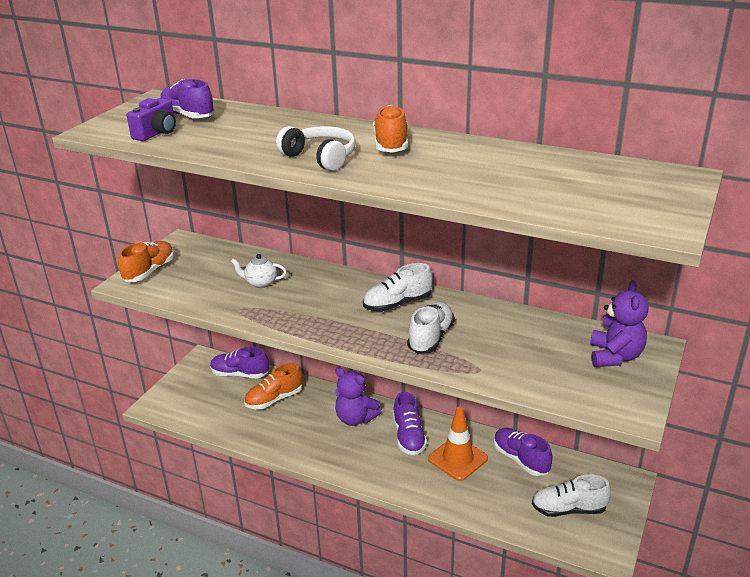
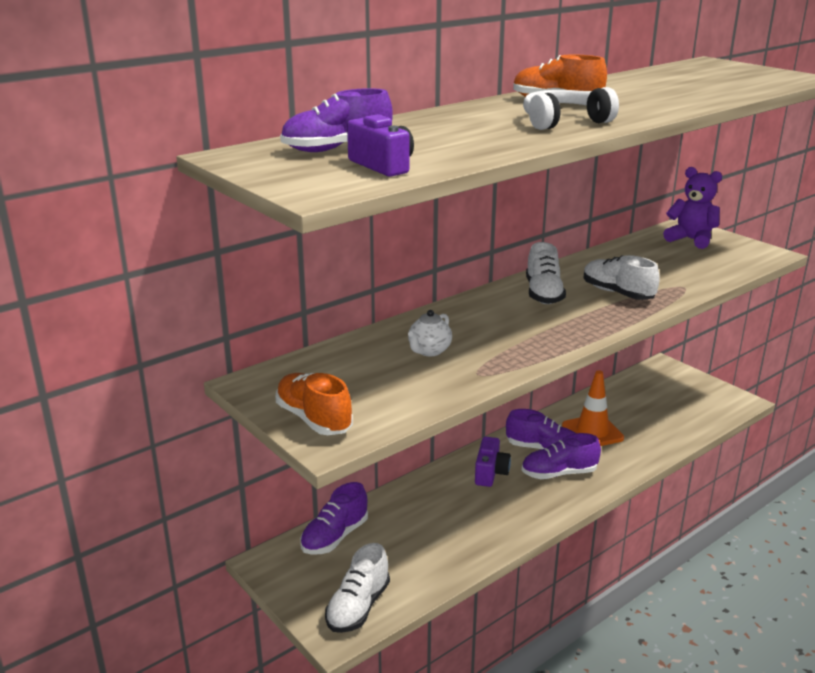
camera: 65 degrees left, 5 degrees down
orange shoe [244,363,303,409] -> none
purple teddy bear [335,367,382,426] -> purple camera [475,436,511,487]
purple shoe [494,428,552,476] -> purple shoe moved to [522,433,601,479]
white shoe [532,474,611,517] -> white shoe moved to [325,543,390,633]

